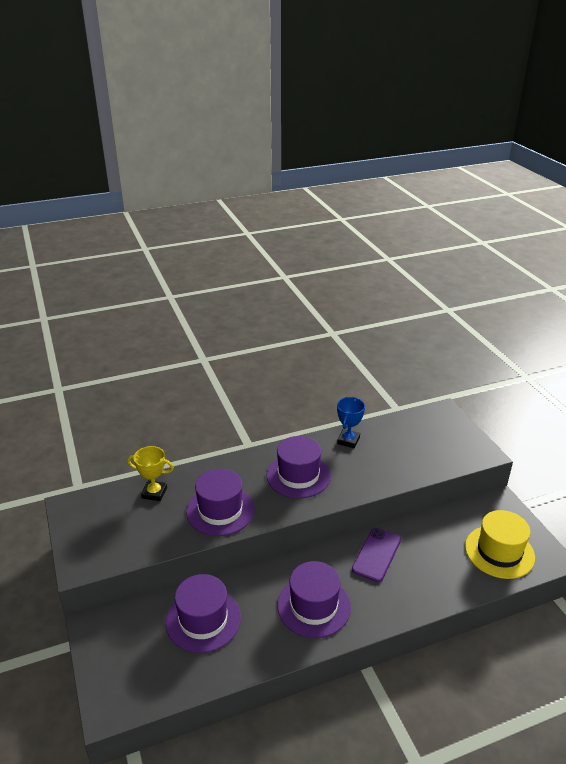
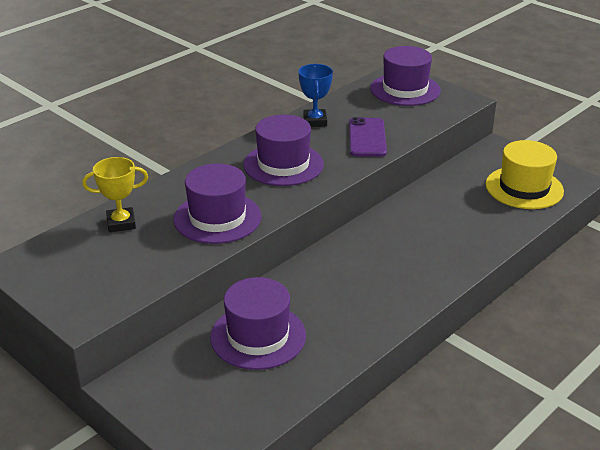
camera: 25 degrees left, 0 degrees up
purple hat [277,561,351,638] -> purple hat moved to [370,46,441,106]
purple phone [352,528,401,582] -> purple phone moved to [349,117,387,157]

